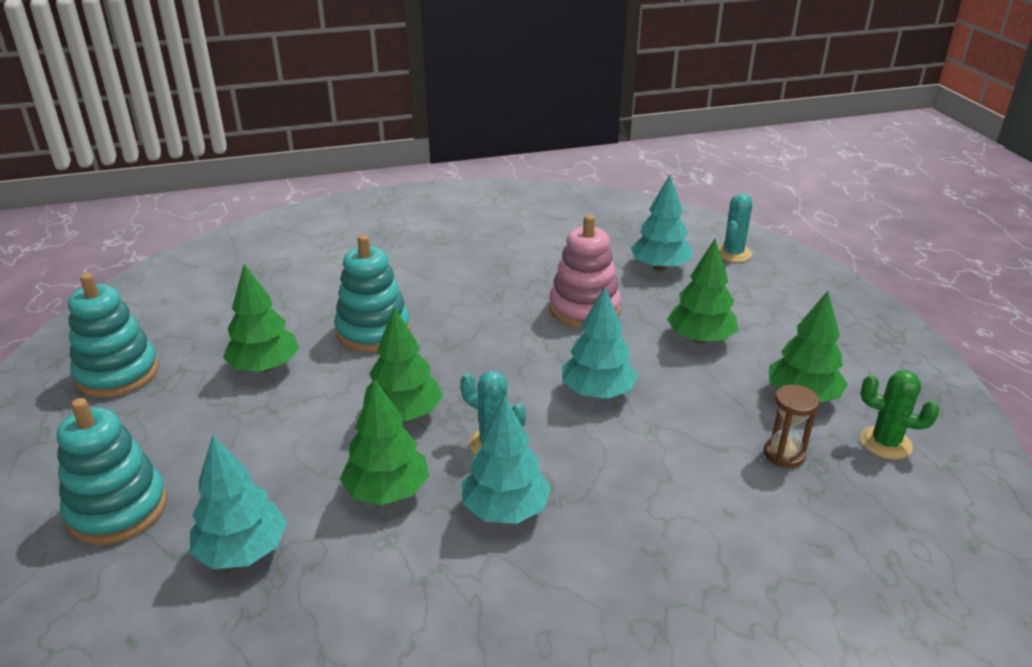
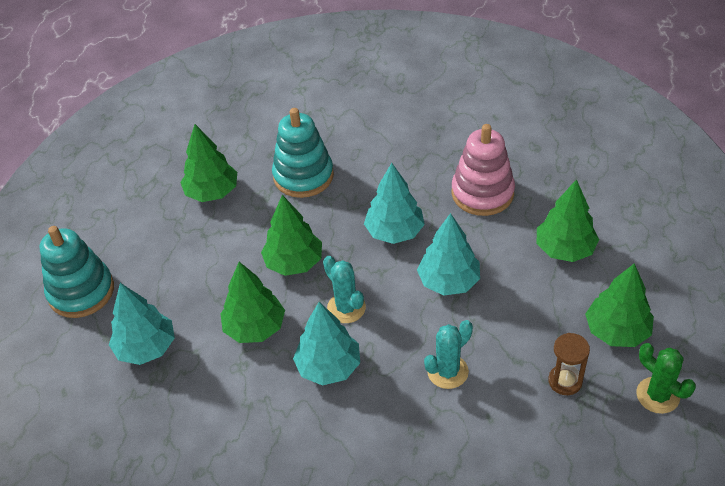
camera: 25 degrees right, 15 degrees up
turquoise stacking toy [68,273,159,398] -> none
turquoise tree [630,175,692,271] -> turquoise tree moved to [364,163,425,244]
turquoise cactus [718,194,752,262] -> turquoise cactus moved to [424,320,473,389]

